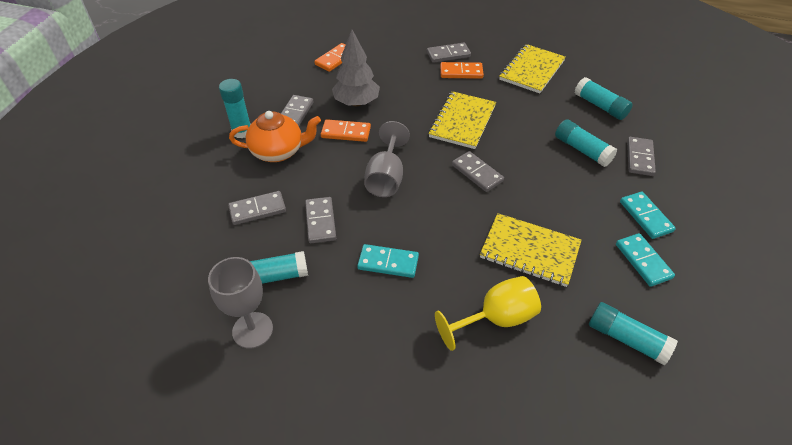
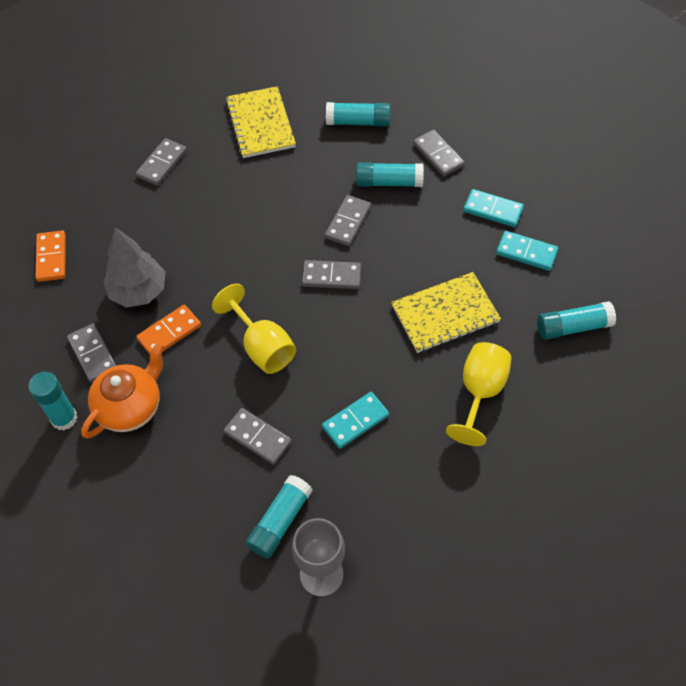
camera: 45 degrees left, 10 degrees up
grey domino [228,191,286,225] -> grey domino moved to [325,195,371,246]
grey goblet [364,121,410,197] -> yellow goblet [212,284,296,374]
yellow notebook [428,91,496,149] -> none
orange domino [440,62,484,79] -> none

